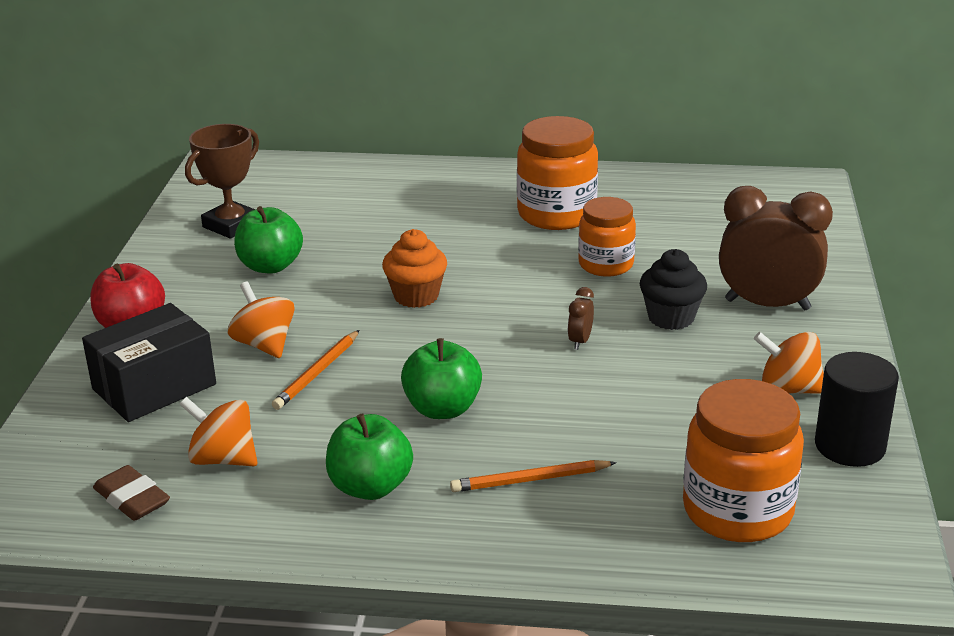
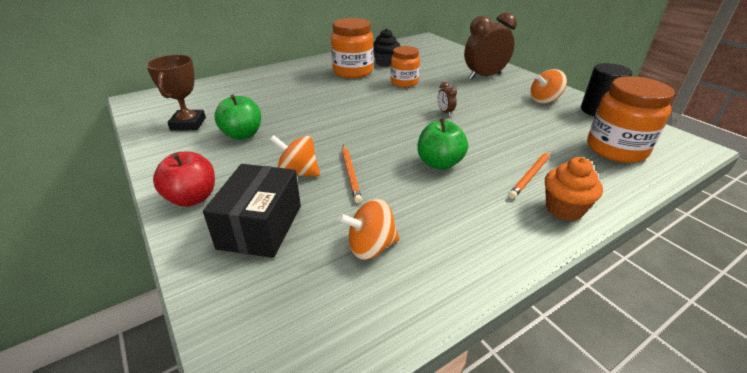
camera: 40 degrees left, 5 degrees up
brown eraser [93,465,170,521] -> none
green apple [326,414,413,500] -> none
orange cupcake [382,229,447,308] -> orange cupcake moved to [545,157,603,221]
black cupcake [640,249,707,330] -> black cupcake moved to [373,28,400,67]

